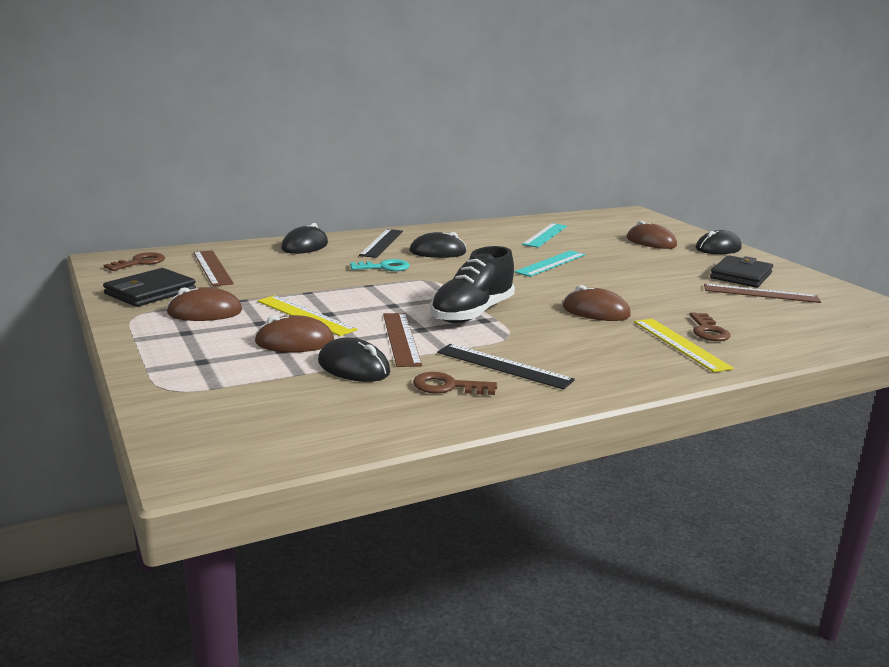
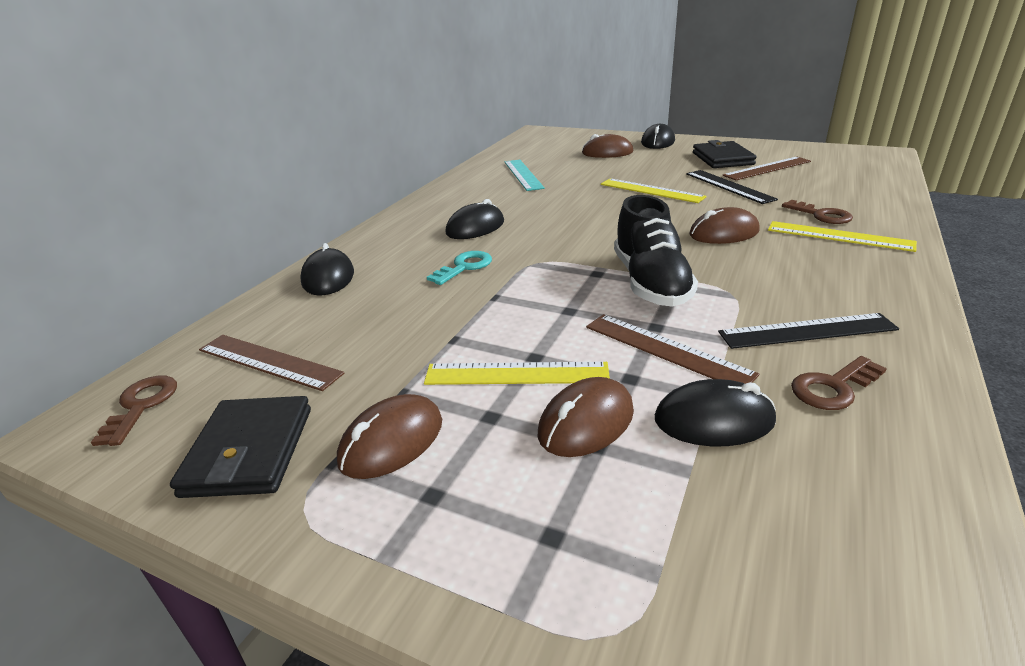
camera: 35 degrees left, 10 degrees up
black ruler [359,229,403,258] -> black ruler moved to [686,170,778,204]
turquoise ruler [514,250,585,277] -> none
none -> yellow ruler [601,178,707,203]

